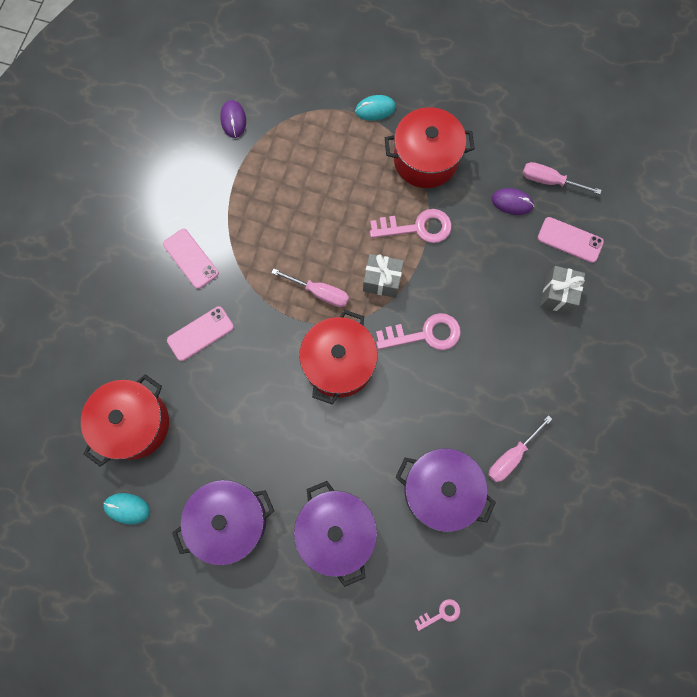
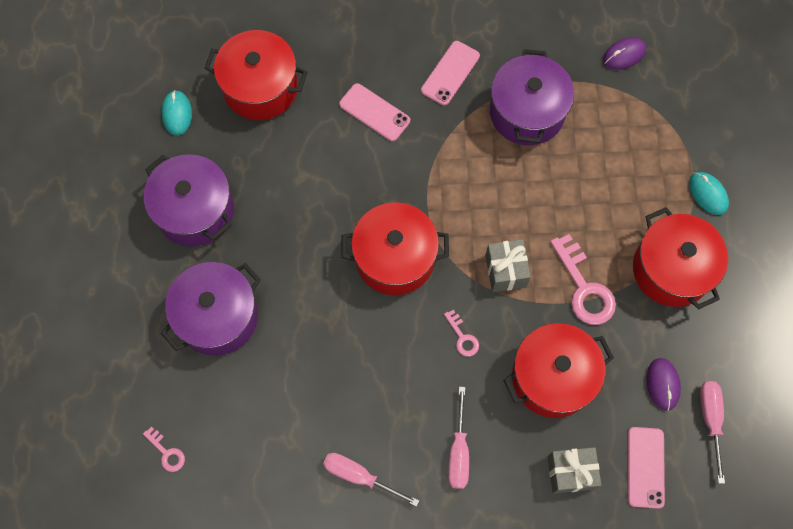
camera: 70 degrees right, 5 degrees down
pink screwdriver [271,268,349,307] -> pink screwdriver moved to [448,387,469,489]
pink key [376,313,461,350] -> pink key [444,309,479,357], size x0.51
purple pot [395,448,496,532] -> purple pot moved to [490,49,574,145]
none -> red pot [503,323,614,418]

